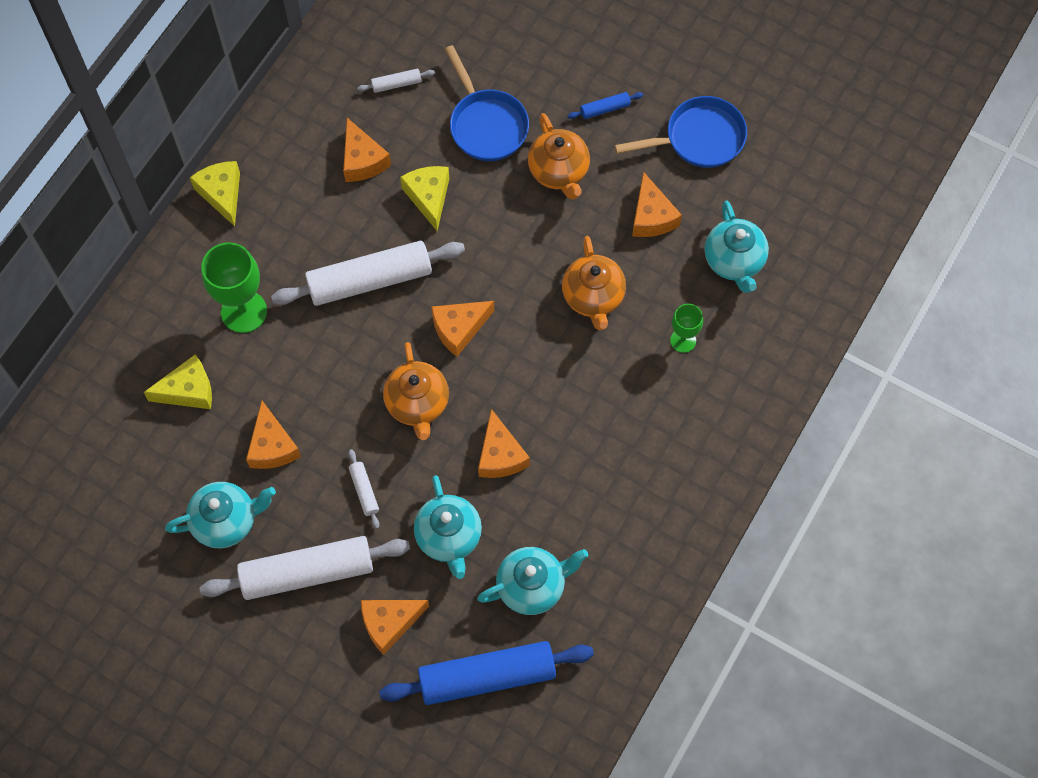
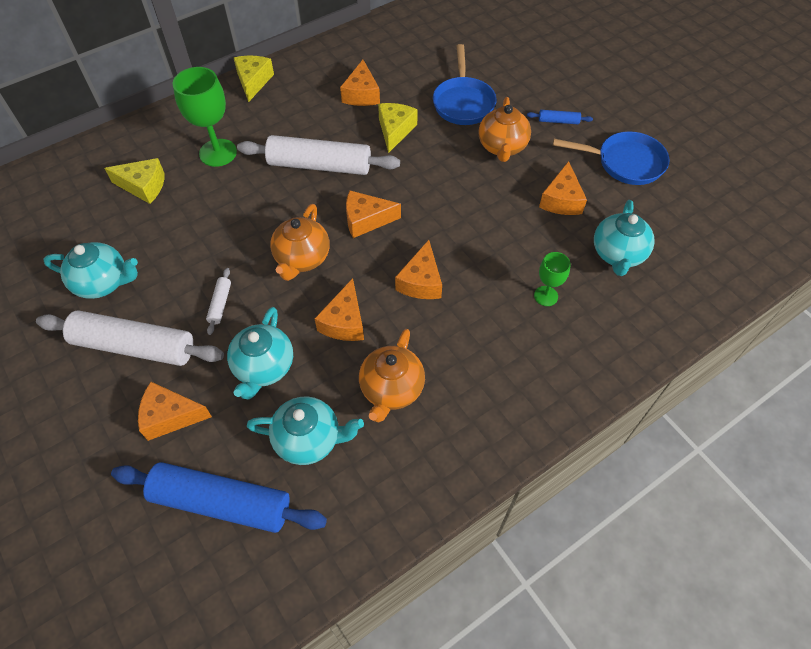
camera: 25 degrees right, 10 degrees down
orange cheese [246,401,301,469] -> orange cheese moved to [395,240,442,299]
white rolling pin [357,69,435,93] -> none
orange teapot [562,236,626,330] -> orange teapot moved to [359,329,425,422]

